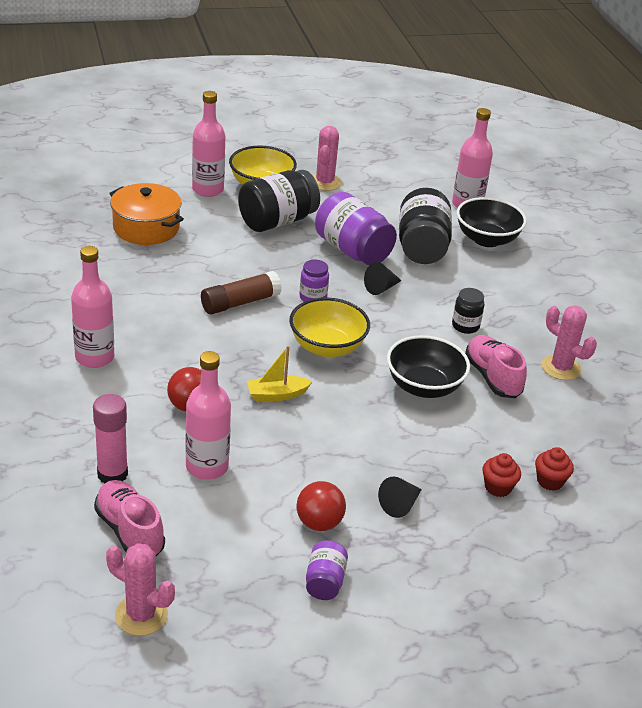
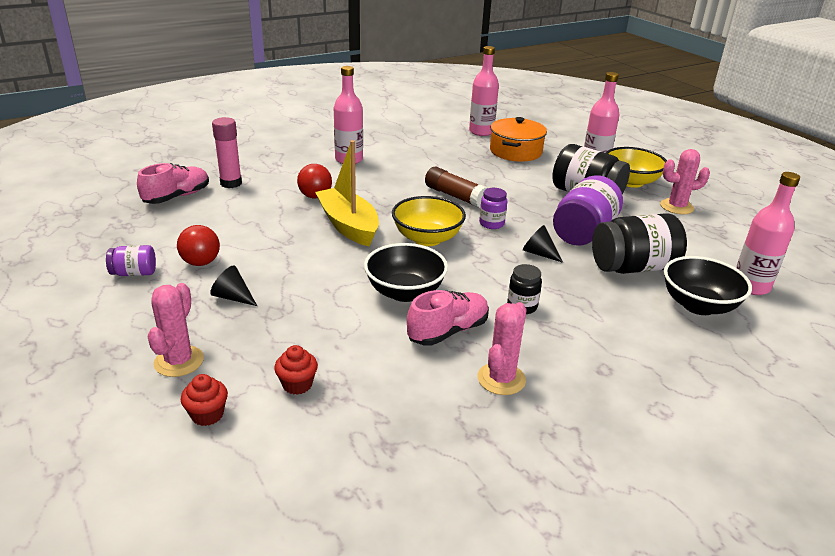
camera: 75 degrees right, 5 degrees down
pink cactus [106,543,175,636] -> pink cactus moved to [147,283,204,377]
pink bottle [185,351,231,480] -> pink bottle moved to [469,46,499,136]
yellow boat [247,346,313,401] -> yellow boat [315,140,379,247], size x1.84
red cupcake [483,453,521,497] -> red cupcake moved to [181,374,228,426]

